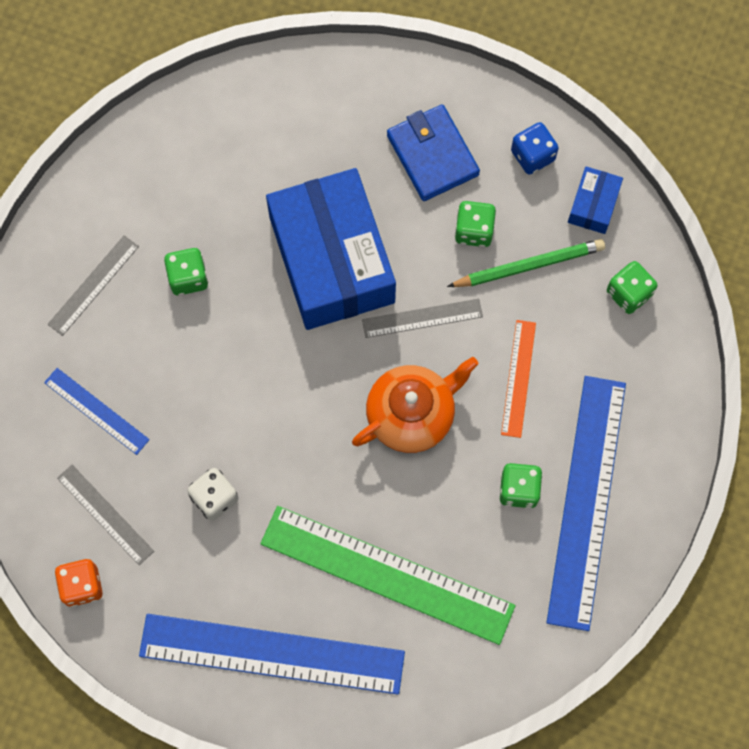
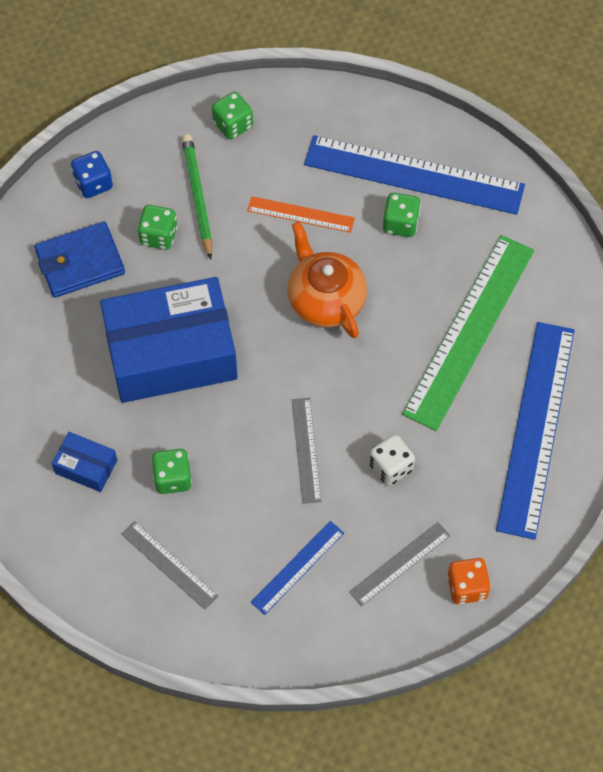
camera: 85 degrees left, 10 degrees down
grey ruler [362,299,483,338] -> grey ruler moved to [292,398,321,504]
blue box [568,166,623,234] -> blue box moved to [52,432,117,492]

